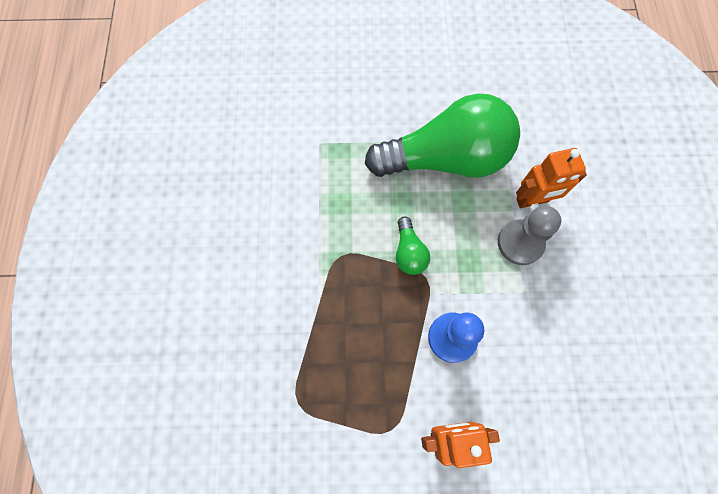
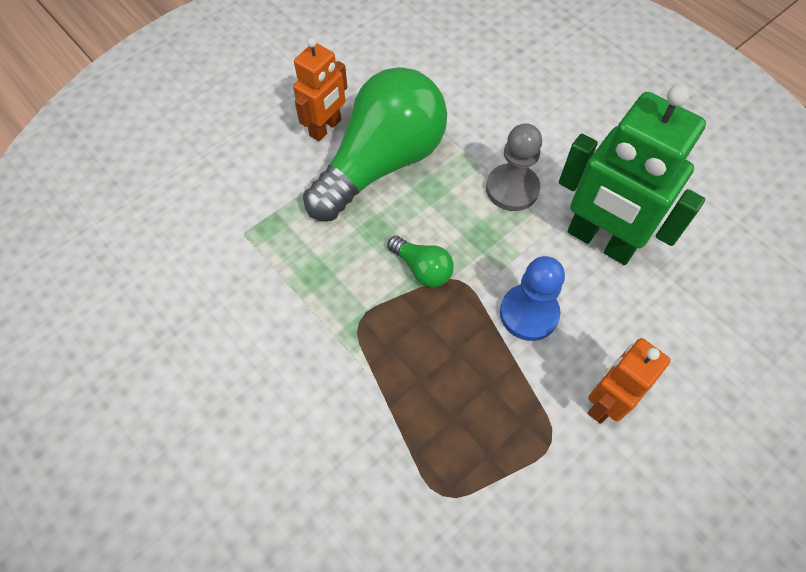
camera: 40 degrees left, 10 degrees down
orange robot [516,148,587,208] -> orange robot moved to [293,37,348,141]
none -> green robot [559,85,706,265]

